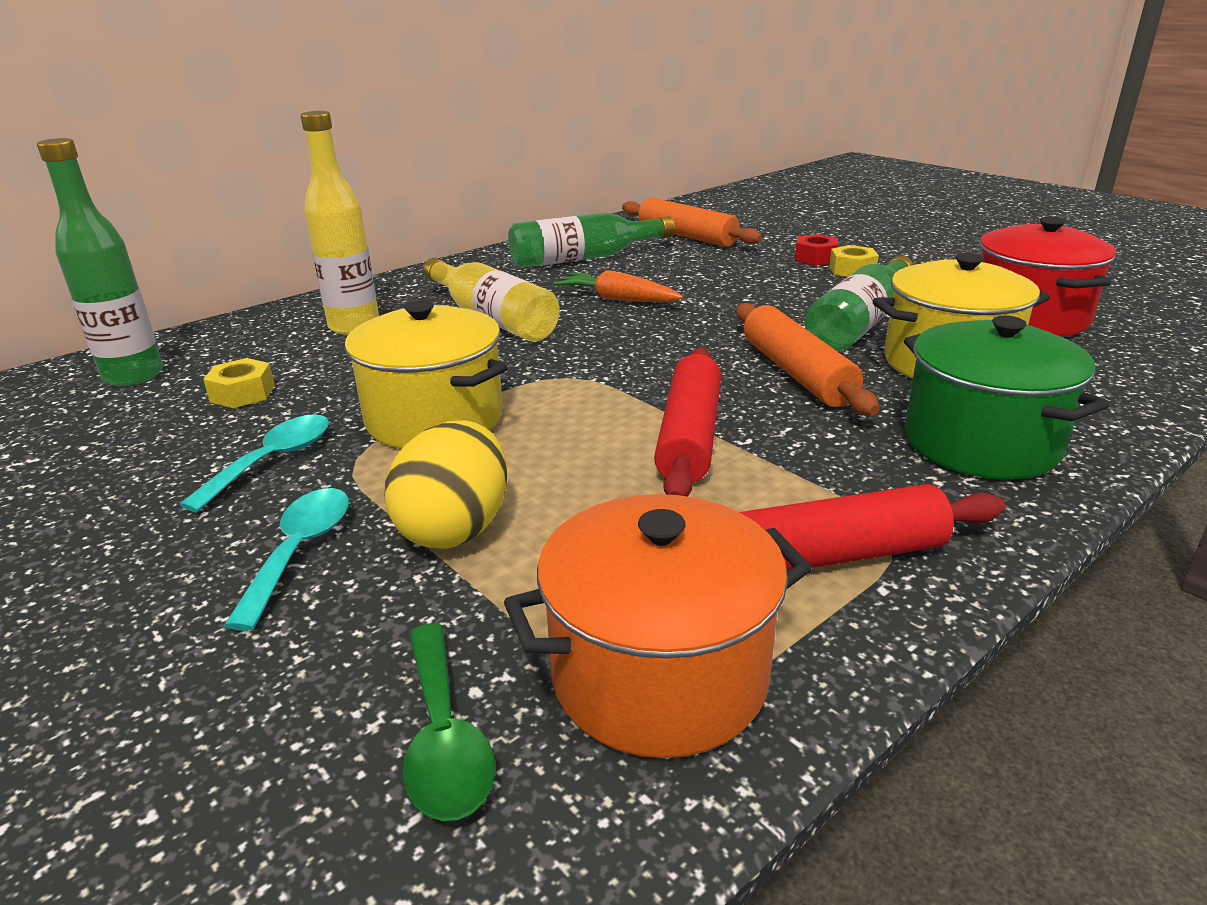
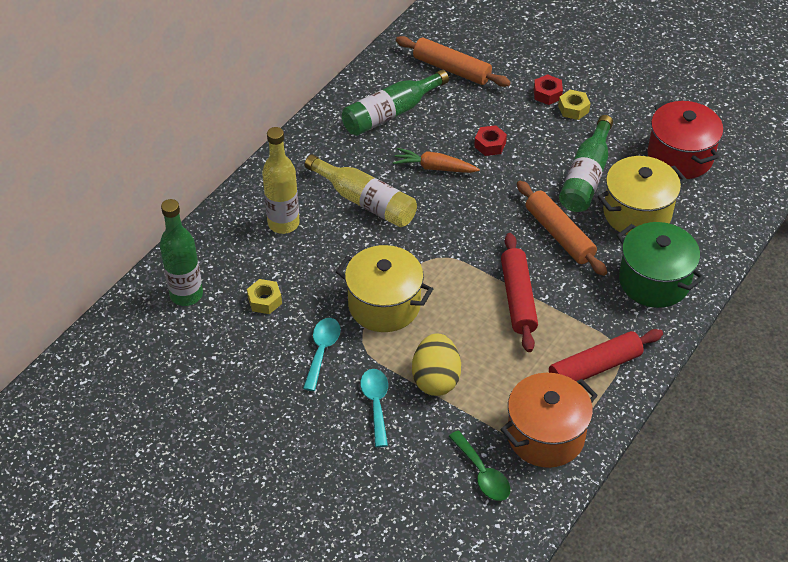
camera: 15 degrees left, 20 degrees up
none -> red nut [474,125,507,156]

